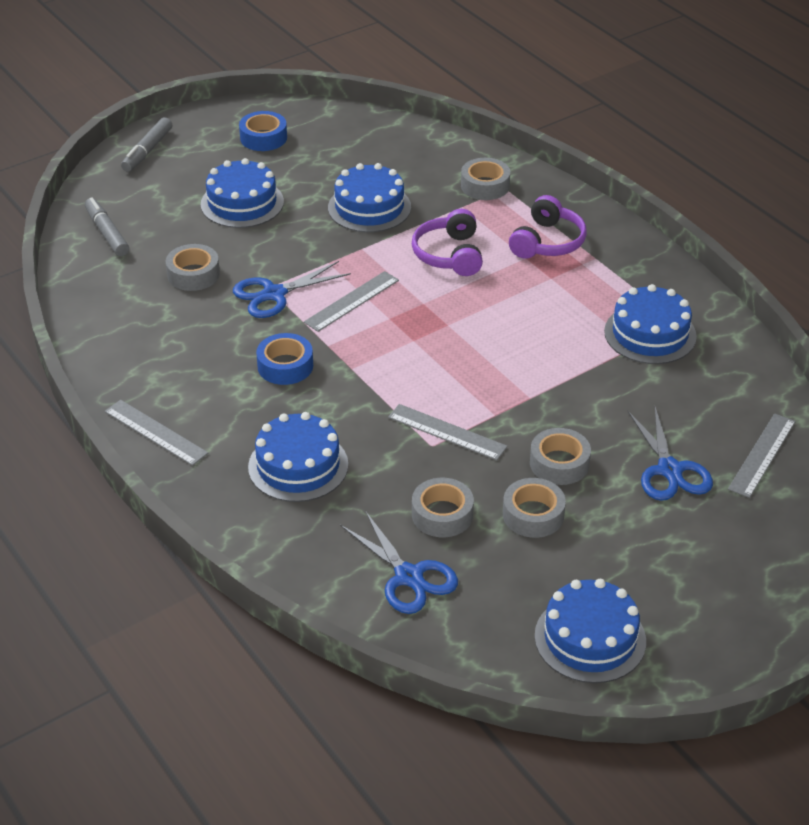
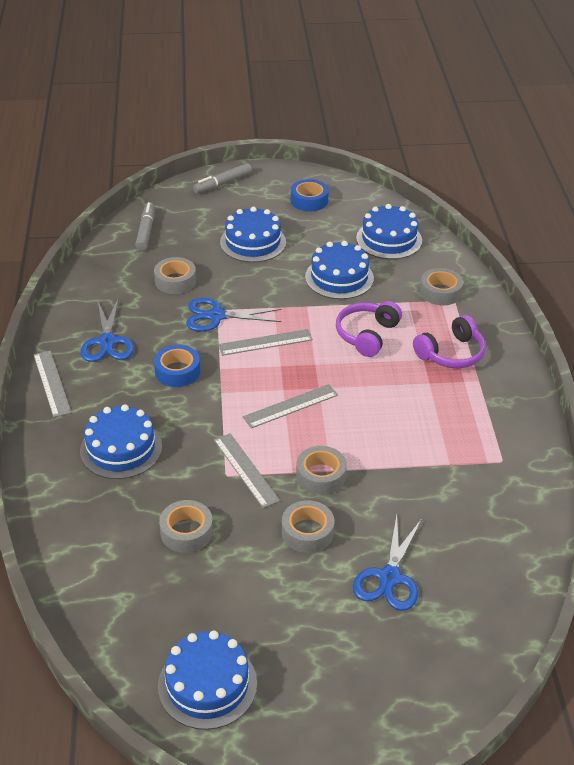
camera: 30 degrees right, 0 degrees up
blue scissors [340,511,458,614] -> blue scissors moved to [80,299,134,362]
grey tape [503,478,566,538] -> grey tape moved to [296,446,347,495]
blue cake [604,284,697,364] -> blue cake moved to [356,204,422,259]
grey ruler [728,413,796,498] -> grey ruler moved to [243,384,338,428]

